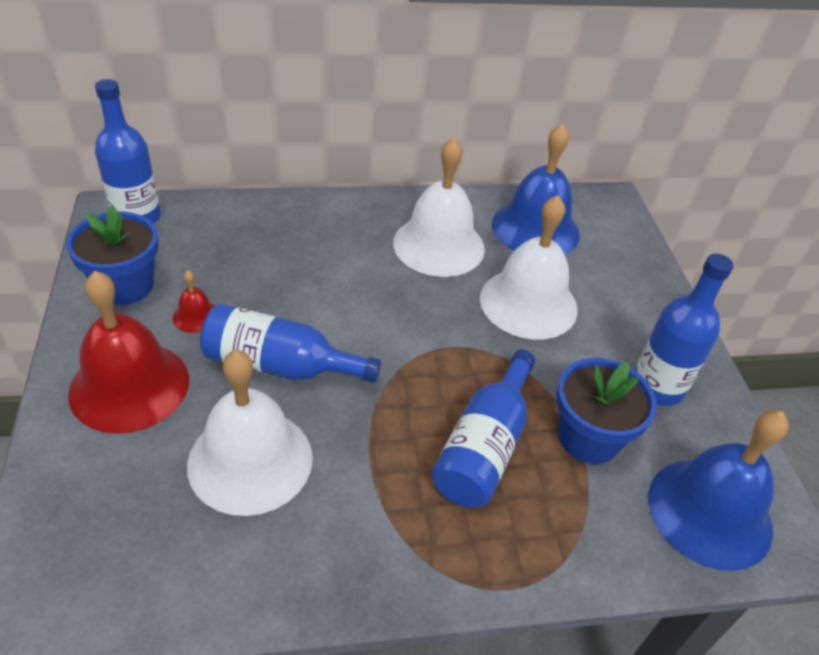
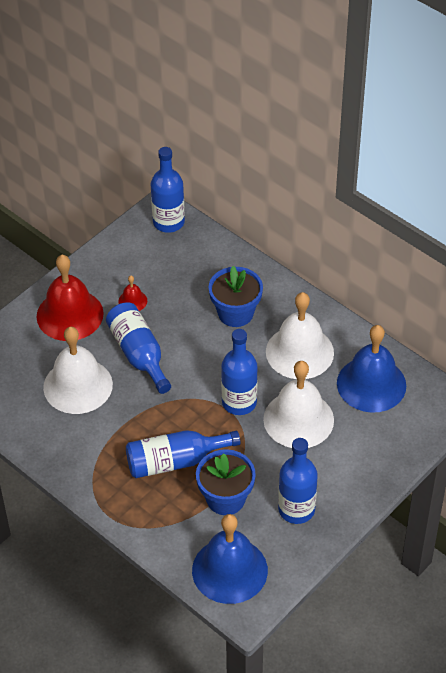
camera: 55 degrees right, 5 degrees up
blue flower pot [66,206,159,305] -> blue flower pot moved to [209,266,263,327]
none -> blue bottle [221,329,258,415]

